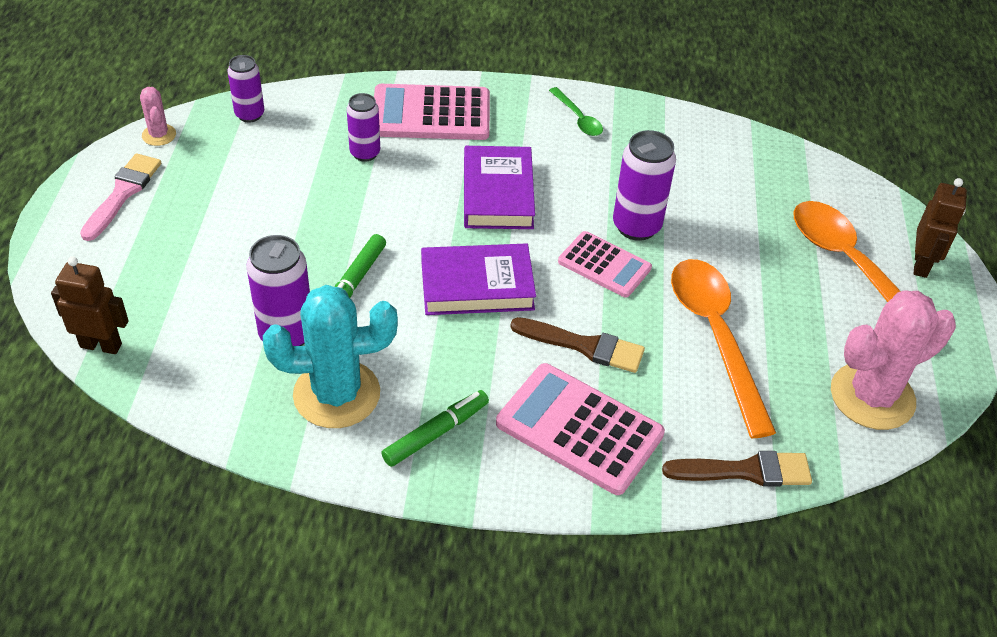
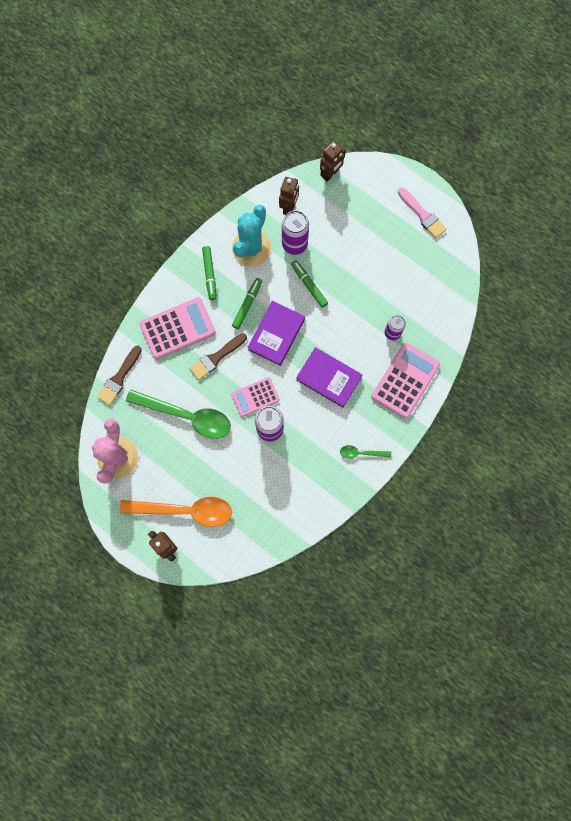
camera: 125 degrees right, 30 degrees up
pink cactus [140,87,176,146] -> none
purple can [227,55,264,122] -> none
orange spoon [671,259,776,438] -> green spoon [126,389,231,439]
none -> green marker [232,278,262,329]
none -> brown robot [279,177,299,215]

